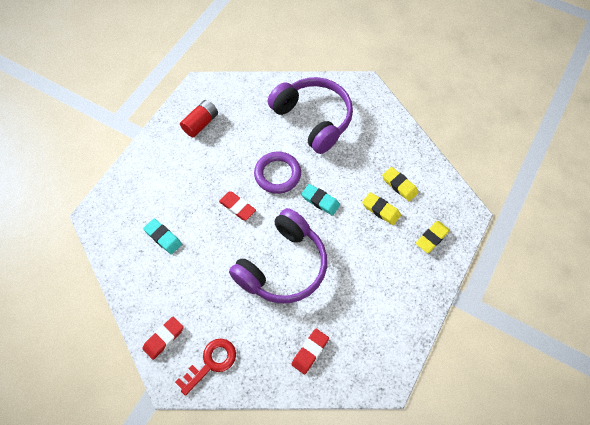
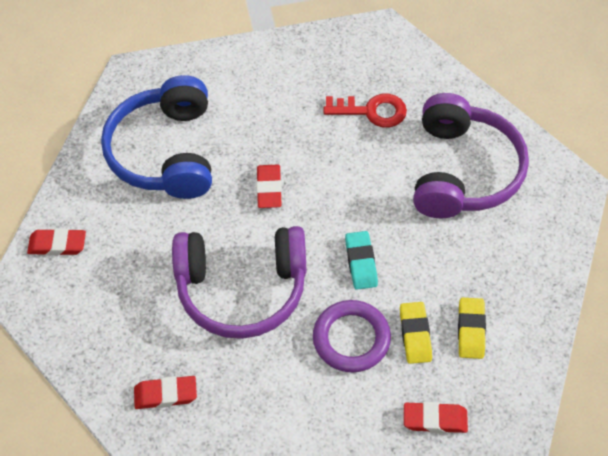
camera: 50 degrees right, 5 degrees down
turquoise eraser [143,219,182,254] -> blue headphones [101,75,212,199]
red key [175,339,236,396] -> red key moved to [324,94,407,128]
red battery [180,100,218,137] -> none
purple ring [254,152,301,194] -> purple ring moved to [313,300,391,372]
yellow eraser [416,221,450,253] -> red eraser [404,402,468,433]

